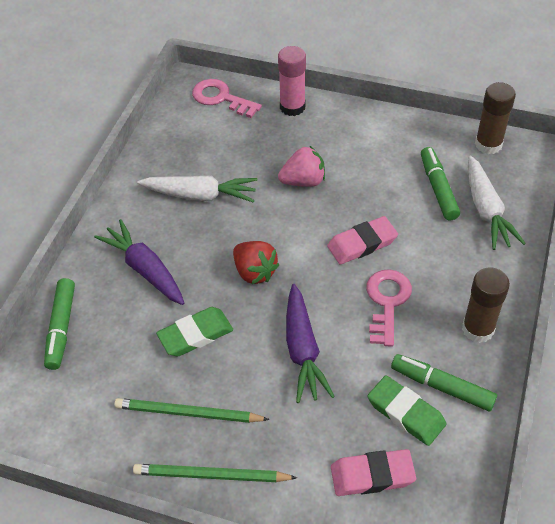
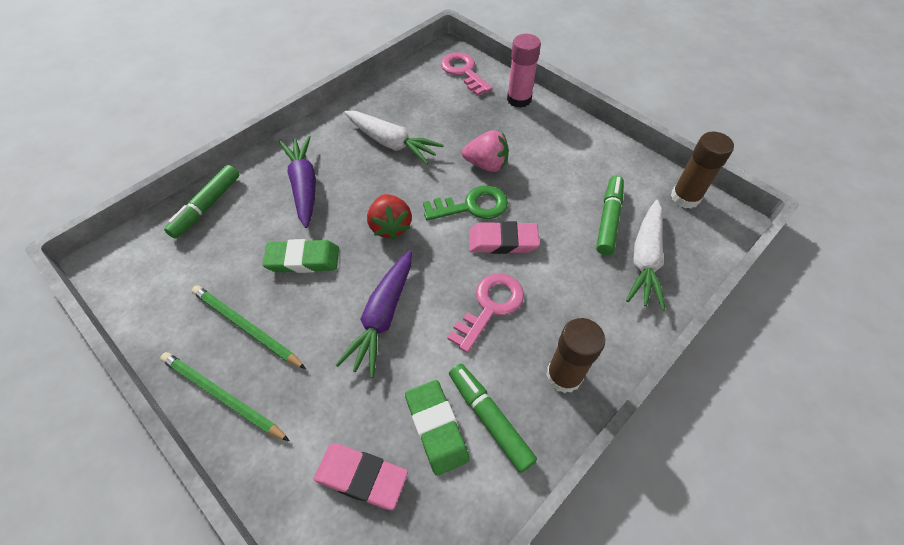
camera: 25 degrees right, 5 degrees up
none -> green key [423,185,508,221]

